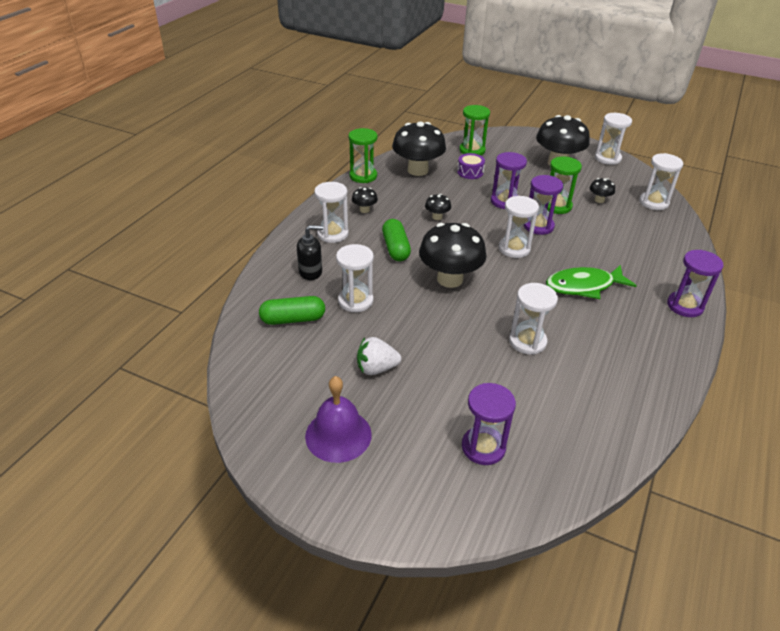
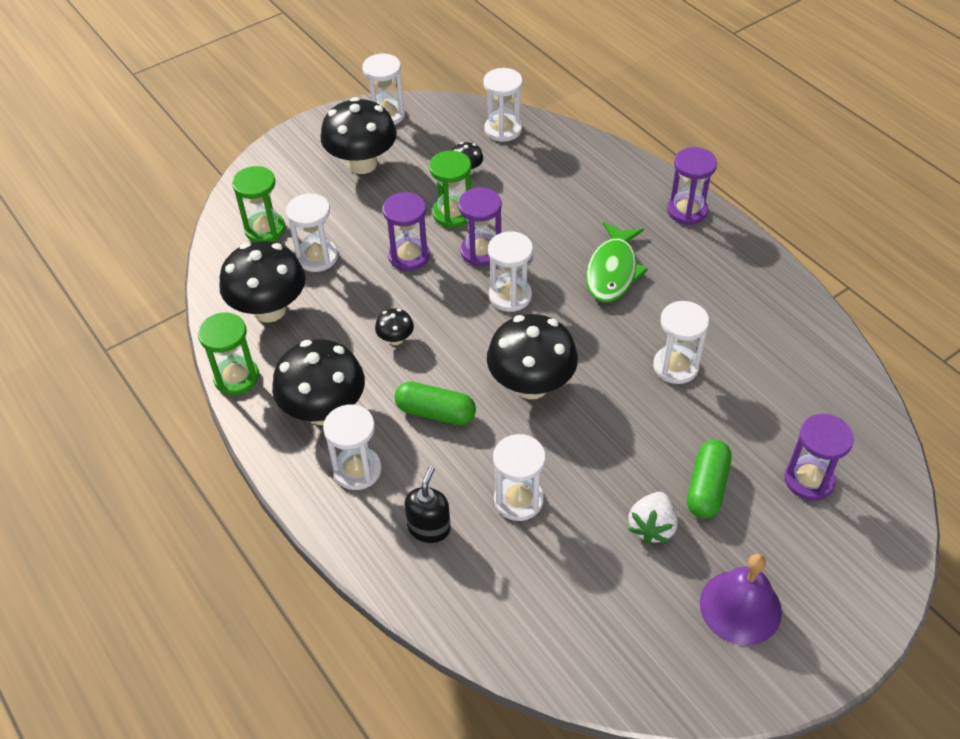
camera: 60 degrees left, 10 degrees up
green capsule [259,296,325,325] -> green capsule moved to [687,440,732,518]
black mushroom [352,187,378,213] -> black mushroom [272,339,365,425], size x2.23
purple drum [457,153,485,179] -> white hourglass [286,193,338,272]

